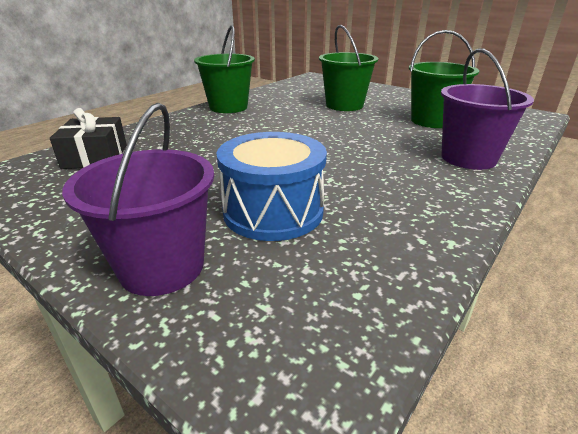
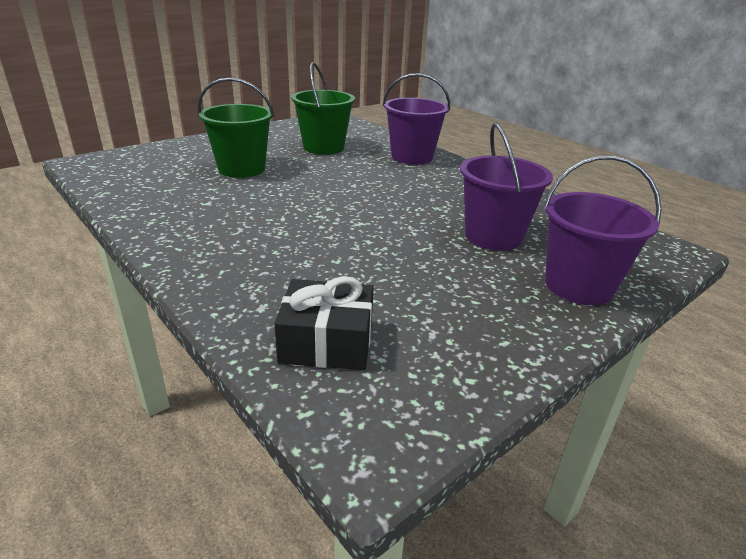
camera: 80 degrees left, 0 degrees up
green bucket [194,25,255,113] -> none
blue drum [216,132,327,241] -> purple bucket [460,123,553,251]

